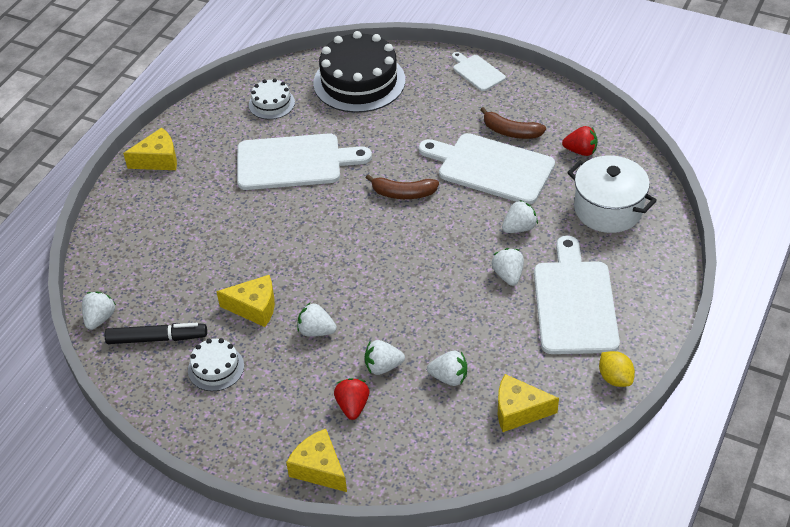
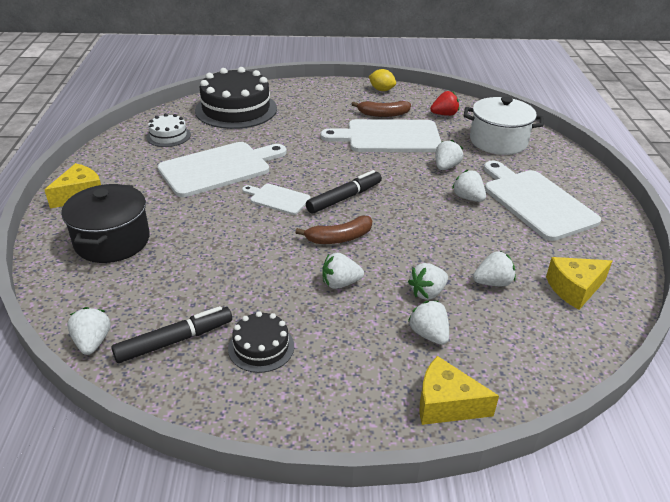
camera: 30 degrees left, 10 degrees down
white cake [188,338,244,391] -> black cake [228,311,294,373]
yellow cheese [216,275,275,327] -> none
red strawberry [334,378,370,420] -> white strawberry [408,301,449,345]
brown banana [366,174,439,199] -> brown banana moved to [295,216,372,244]
white cutting board [452,52,506,91] -> white cutting board moved to [242,184,310,215]
yellow lemon [599,351,635,387] -> yellow lemon moved to [369,69,396,91]
none -> black pot [61,184,150,263]
none -> black marker [306,170,382,214]

